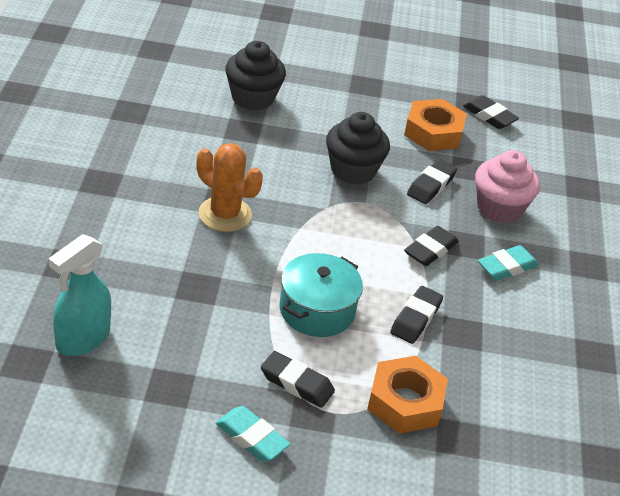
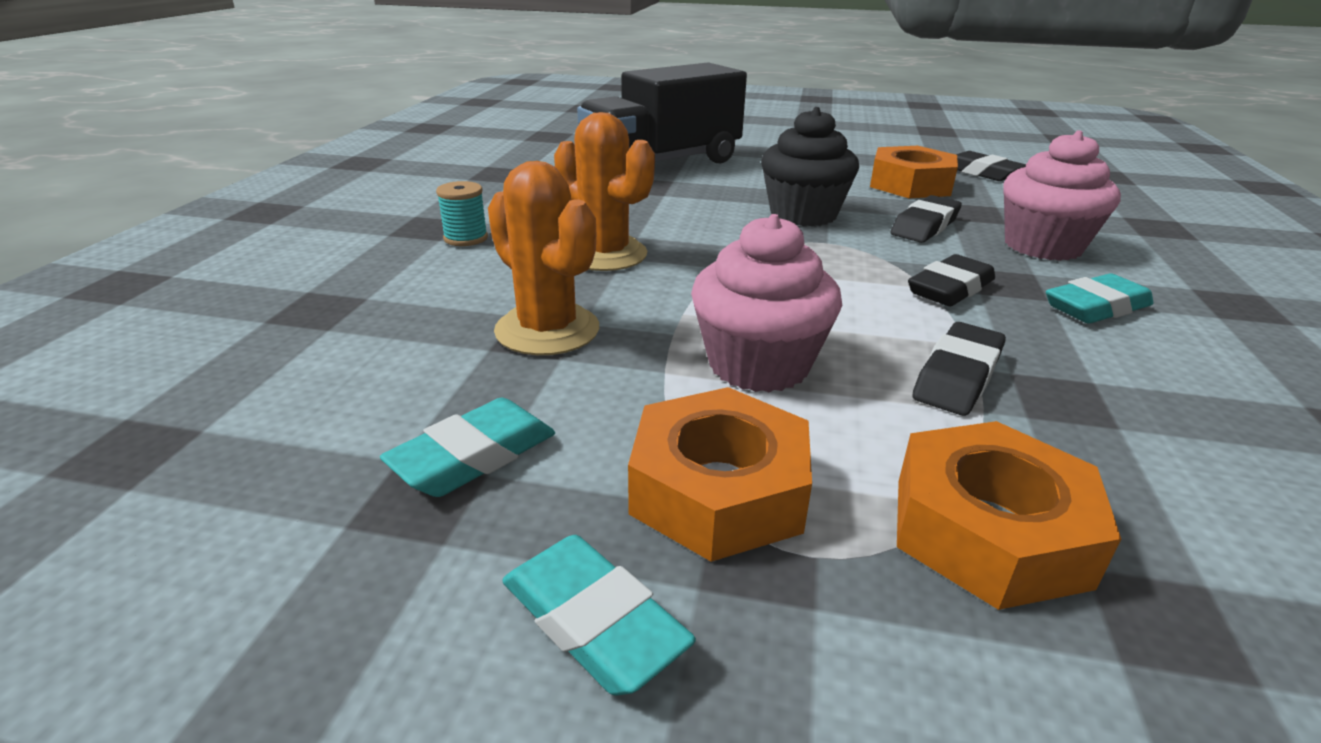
camera: 10 degrees right, 10 degrees down
turquoise spray bottle [49,234,111,356] -> none
black cupcake [225,41,286,111] -> black truck [577,62,747,163]
black eraser [261,351,335,408] -> orange nut [628,387,812,562]
turquoise pot [280,253,363,337] -> pink cupcake [691,214,842,392]
none -> turquoise eraser [380,398,555,497]
none -> turquoise spool [436,181,488,246]
none -> orange cactus [488,161,599,355]

